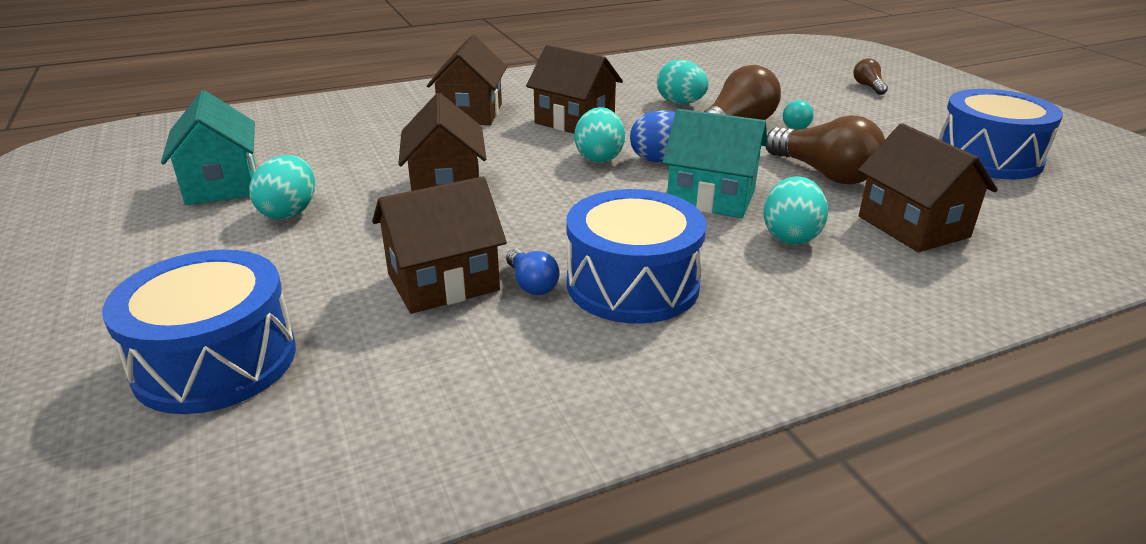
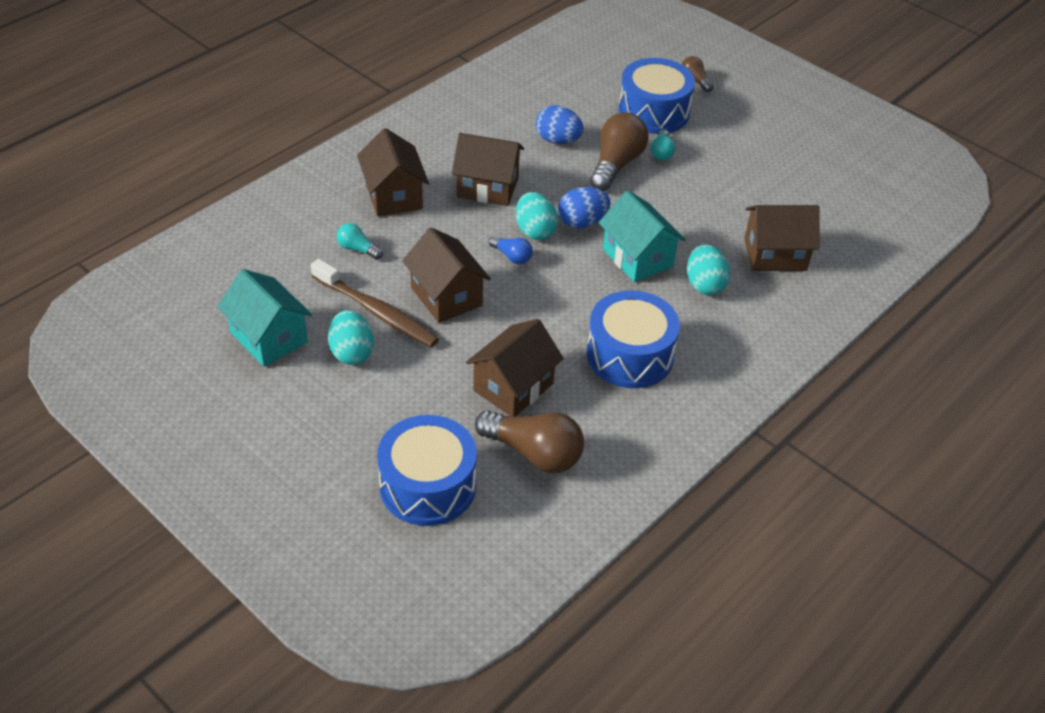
camera: 25 degrees left, 15 degrees up
blue light bulb [506,249,560,295] -> blue light bulb moved to [489,236,533,264]
turquoise egg [657,60,709,104] -> blue egg [536,105,584,144]
turquoise house [663,109,767,218] -> turquoise house turned 60 degrees clockwise [599,190,686,282]
brown light bulb [766,115,885,185] -> brown light bulb moved to [475,410,584,473]
brown house [858,123,998,252] -> brown house turned 45 degrees counterclockwise [744,205,820,271]
blue drum [939,89,1063,179] -> blue drum moved to [619,58,695,134]
none -> brown toothbrush [311,259,439,347]
none -> turquoise light bulb [337,223,383,260]

